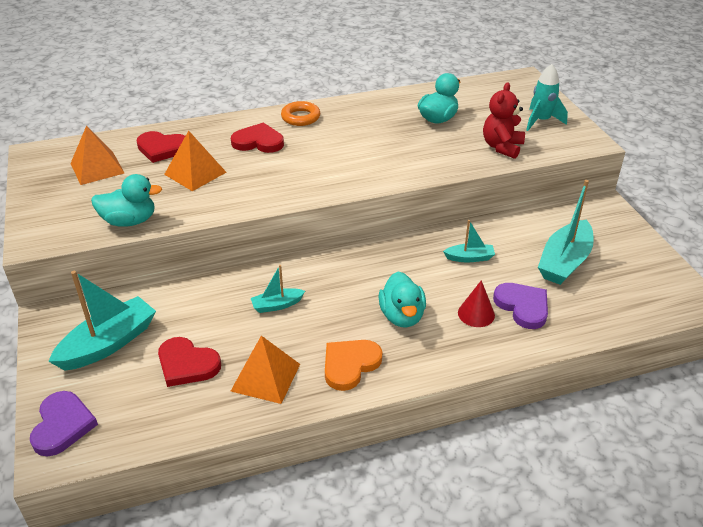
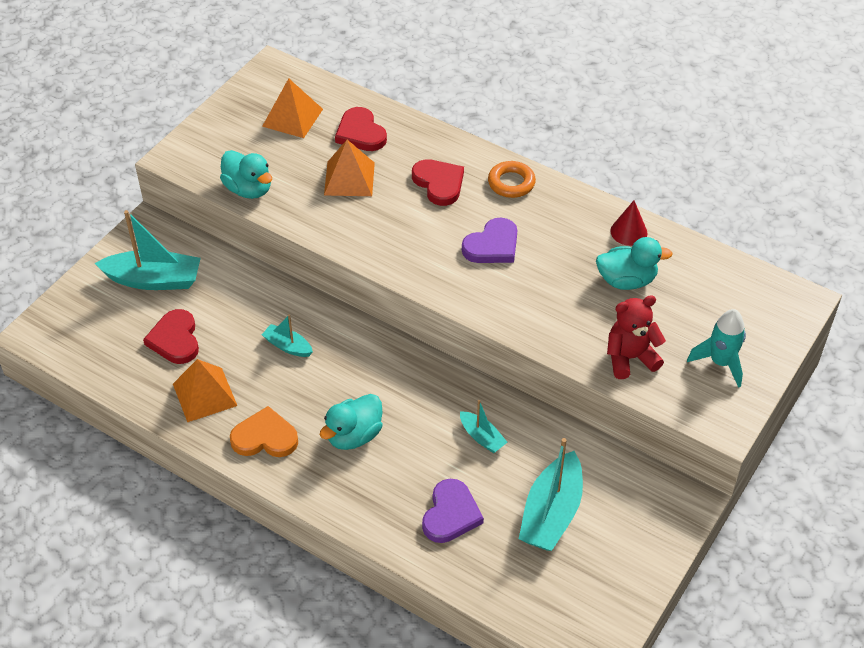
camera: 50 degrees right, 10 degrees up
purple heart [30,391,98,456] -> purple heart moved to [462,218,517,263]
red cone [458,280,495,327] -> red cone moved to [610,200,648,246]
turquoise boat [538,180,594,285] -> turquoise boat turned 60 degrees counterclockwise [519,438,583,551]

